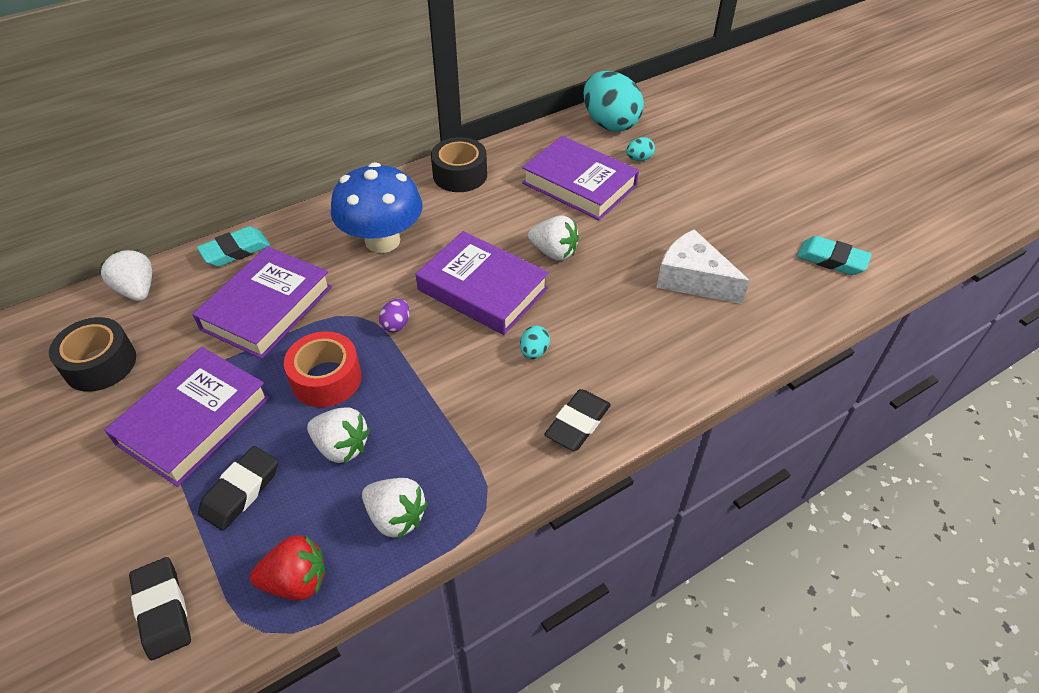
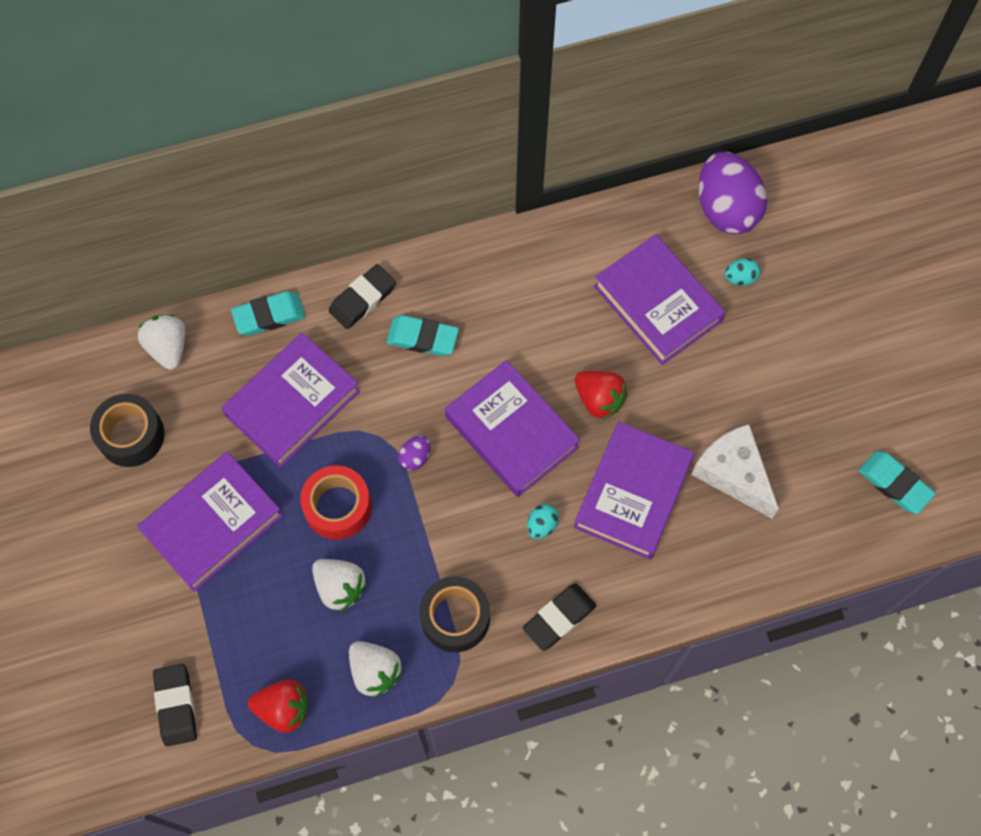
camera: 15 degrees right, 20 degrees up
black eraser [198,446,278,531] -> black eraser moved to [329,264,396,329]
blue mushroom [331,162,422,253] -> turquoise eraser [386,315,459,356]
black tape [431,137,487,192] -> black tape moved to [419,577,490,652]
white strawberry [528,215,579,261] -> red strawberry [575,371,628,420]
turquoise egg [583,71,644,132] -> purple egg [699,152,767,234]
none -> purple book [574,421,694,560]

